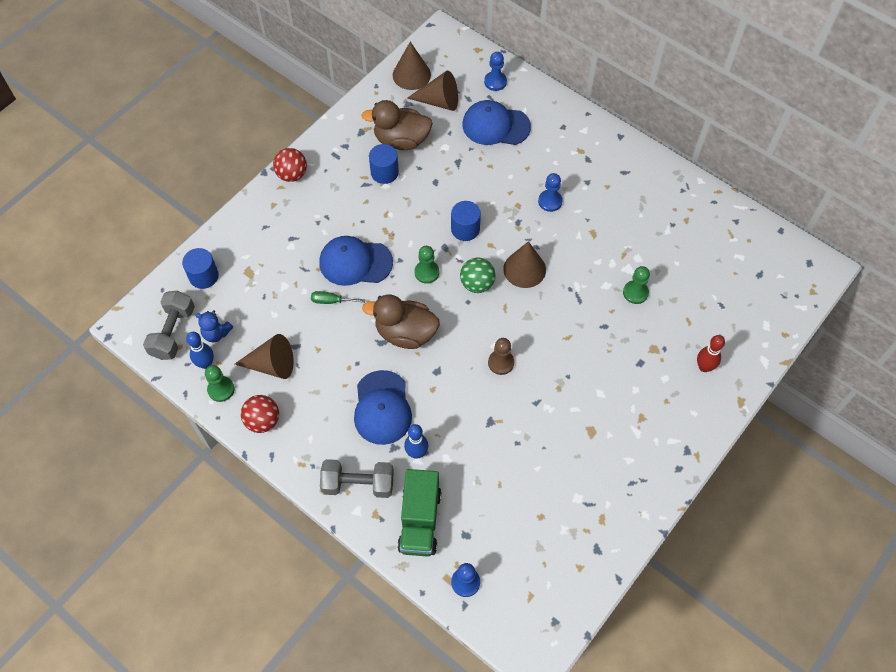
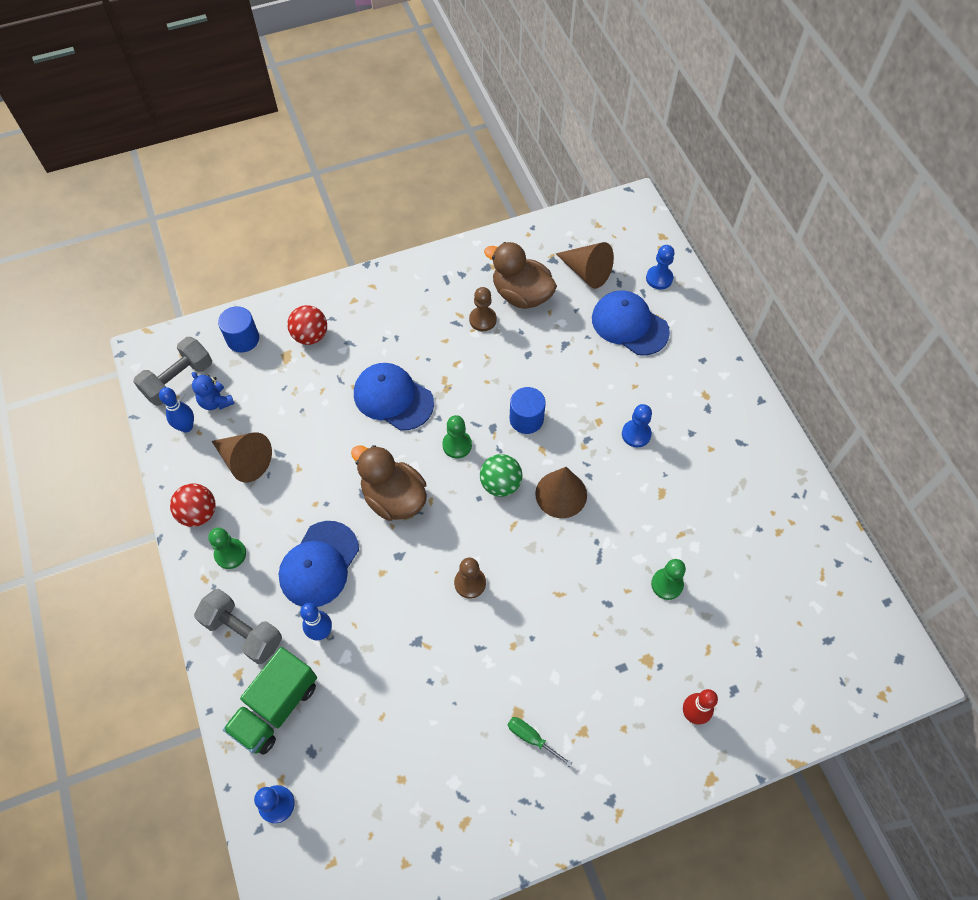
camera: 30 degrees right, 0 degrees up
green pawn [205,365,234,402] -> green pawn moved to [208,528,246,569]
red ball [273,148,307,182] -> red ball moved to [287,305,327,345]
green screwdriver [311,291,365,304] -> green screwdriver moved to [508,717,572,767]
blue cylinder [369,144,399,184] -> brown pawn [469,287,497,331]
brown cone [393,42,431,90] -> none

